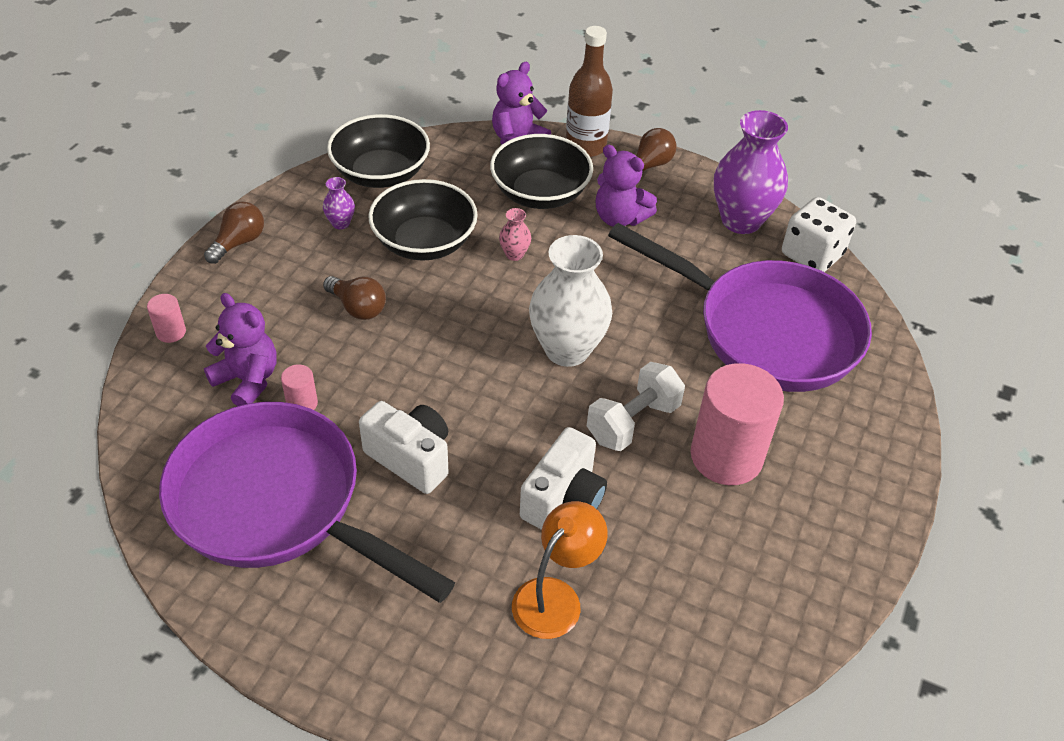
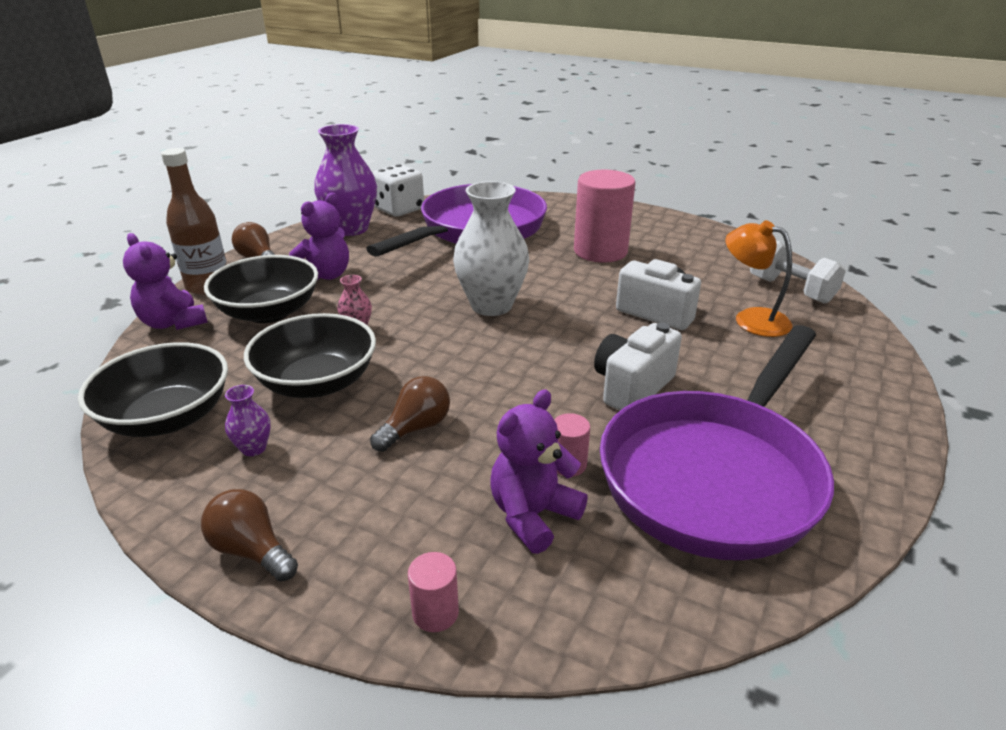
camera: 85 degrees left, 15 degrees down
white dumbbell [587,362,685,451] -> white dumbbell moved to [750,240,846,304]

